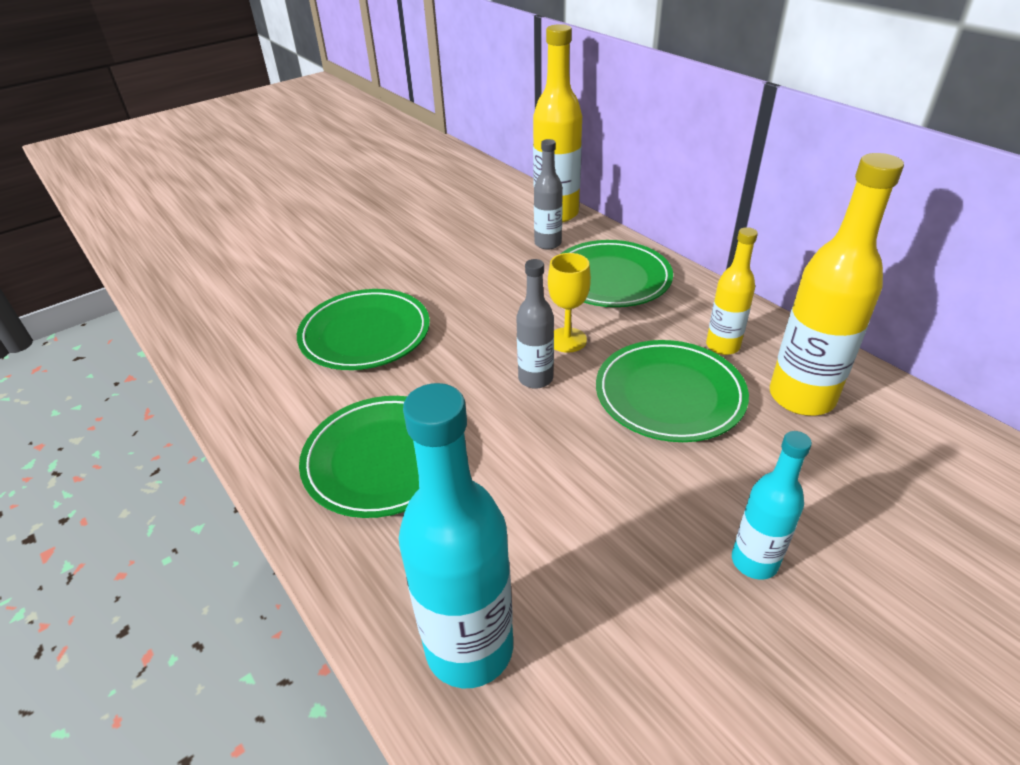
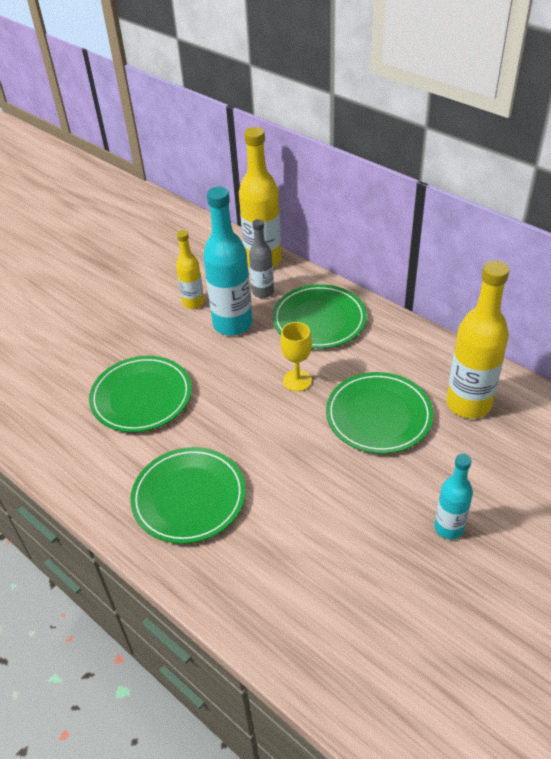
camera: 10 degrees left, 5 degrees up
turquoise bottle [399,383,513,688] -> turquoise bottle moved to [203,187,253,336]
grey bottle [516,259,554,389] -> none
yellow bottle [706,227,758,355] -> yellow bottle moved to [176,230,204,309]

